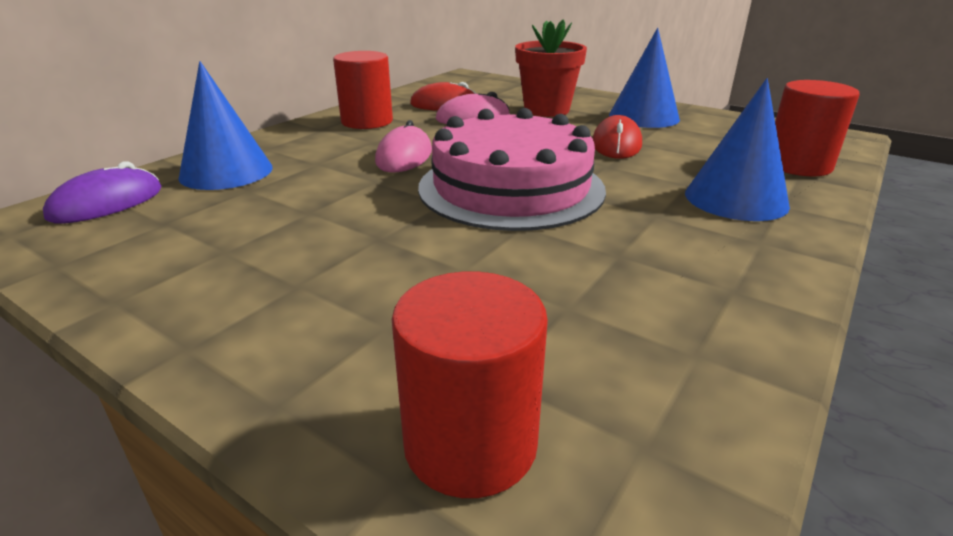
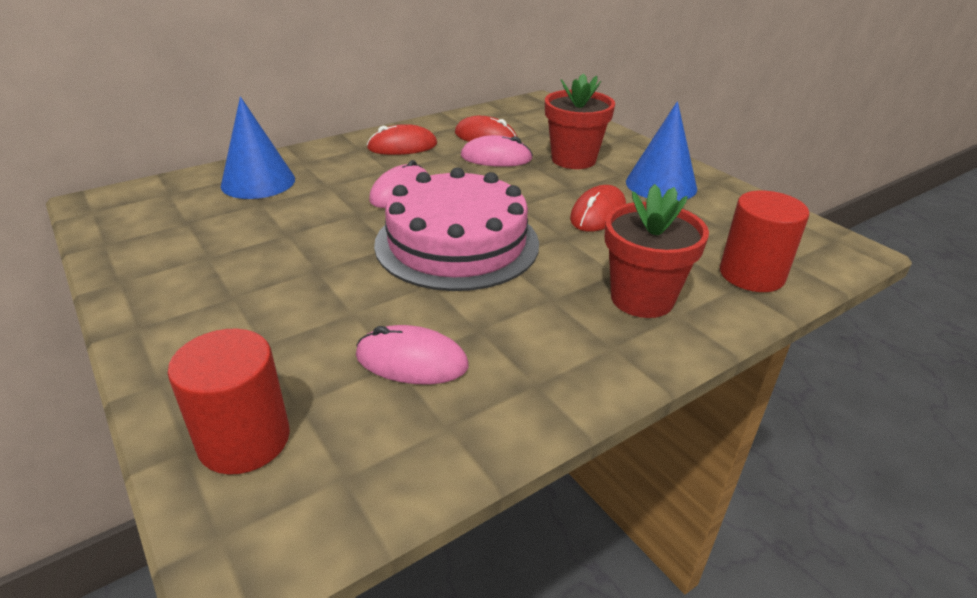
camera: 20 degrees right, 5 degrees up
purple mouse [43,161,162,224] -> none
red cylinder [333,51,393,129] -> red mouse [367,124,437,155]
blue cone [685,78,790,221] -> red flower pot [605,184,709,318]
none -> pink mouse [356,325,469,384]

